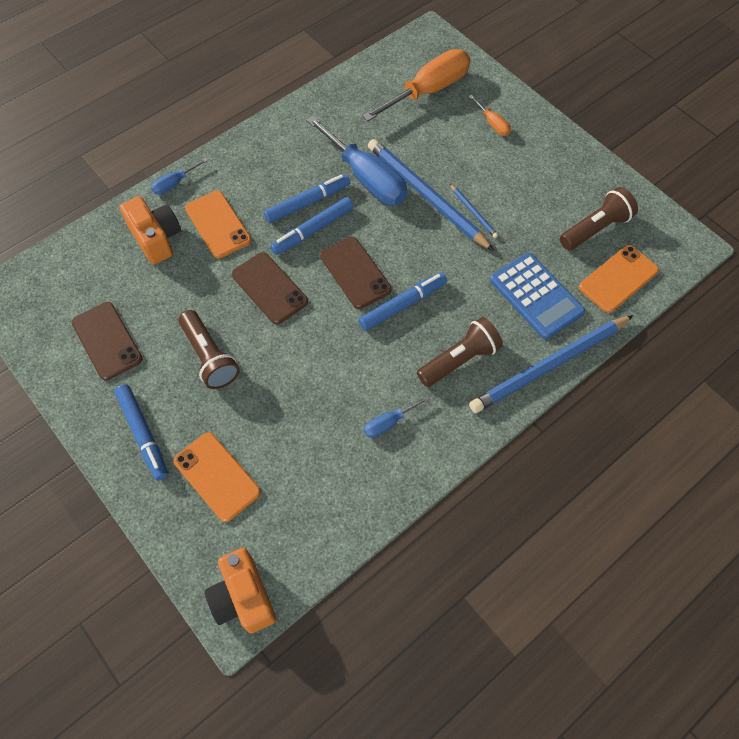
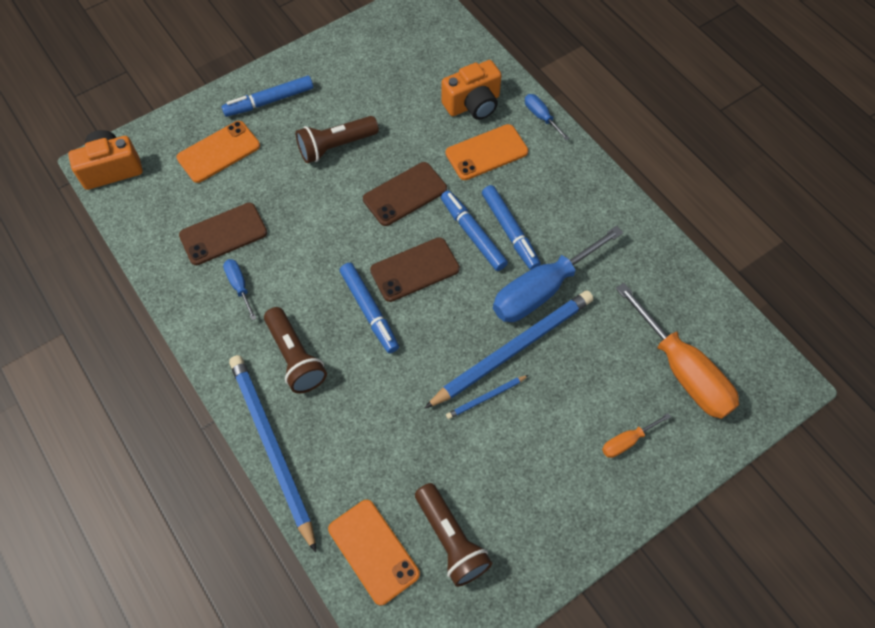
camera: 95 degrees right, 0 degrees up
brown phone [71,302,143,380] -> brown phone moved to [179,203,267,265]
blue calculator [490,253,585,339] -> none

